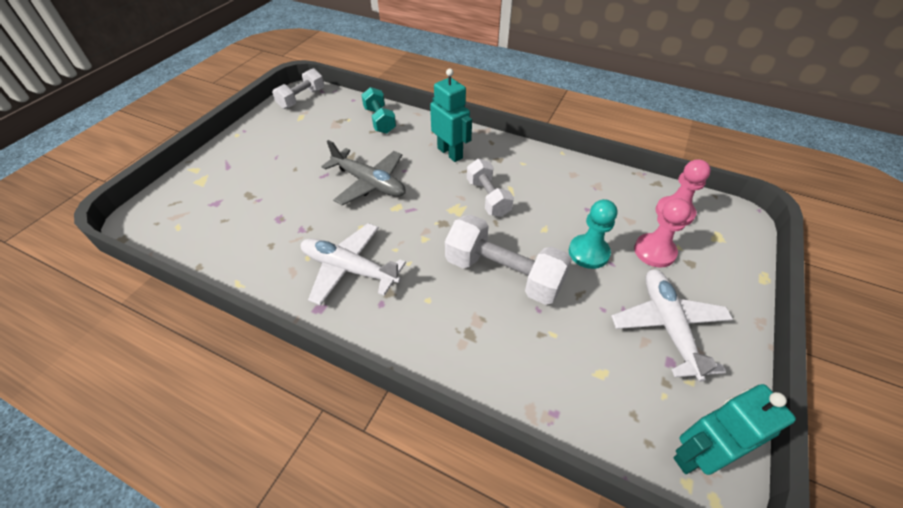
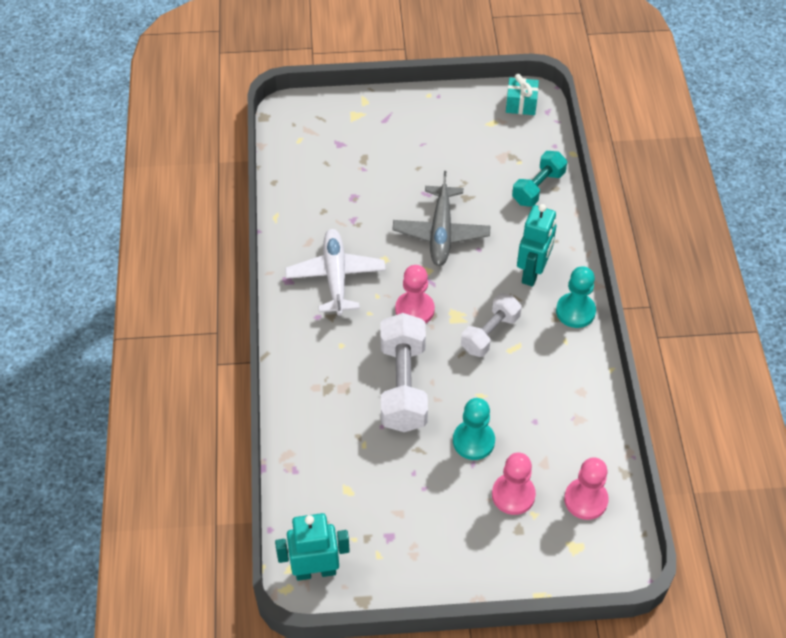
camera: 60 degrees right, 5 degrees up
white dumbbell [272,68,324,109] -> turquoise gift [506,74,539,115]
white plane [611,269,733,382] -> none
turquoise robot [674,384,796,475] -> turquoise robot turned 45 degrees counterclockwise [275,513,350,581]
none -> pink pawn [395,265,435,324]
none -> turquoise pawn [556,266,596,328]

